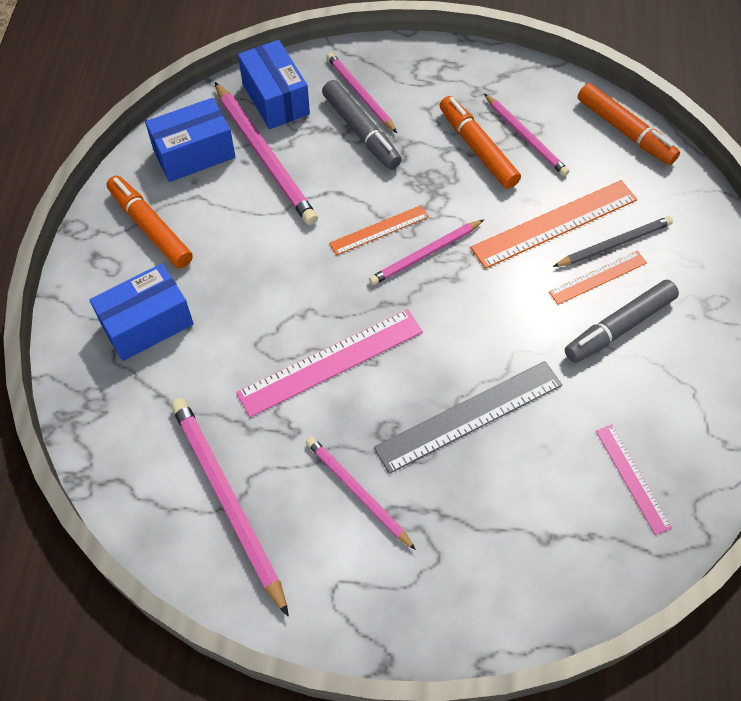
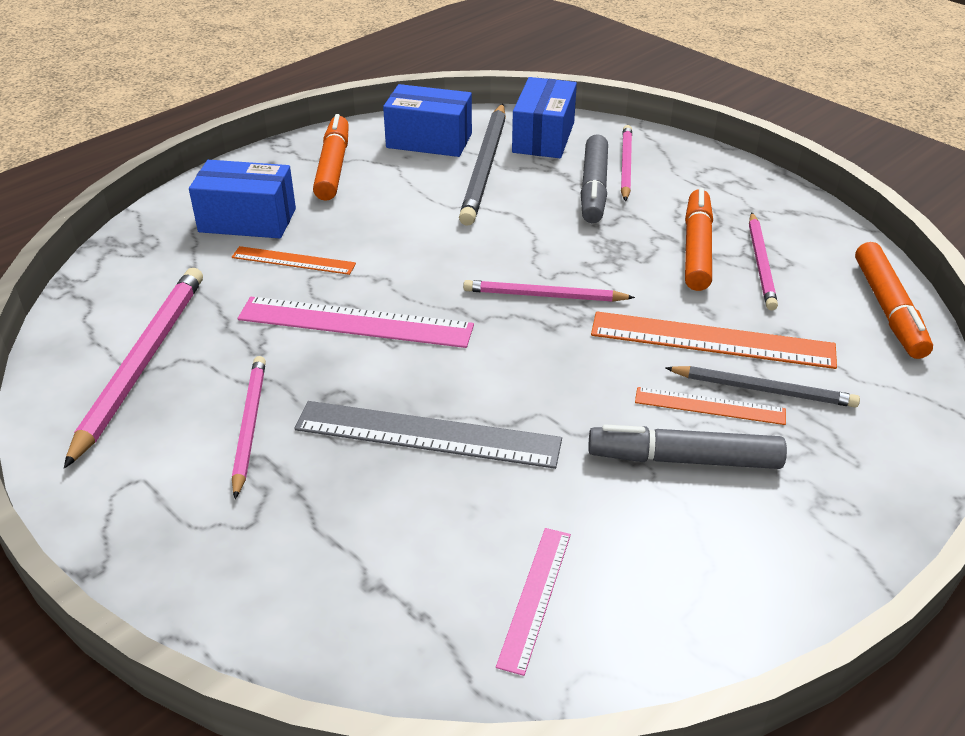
camera: 40 degrees right, 20 degrees down
pink pencil [215,82,318,225] -> grey pencil [459,104,506,226]
orange ruler [329,205,429,255] -> orange ruler moved to [232,246,356,275]

